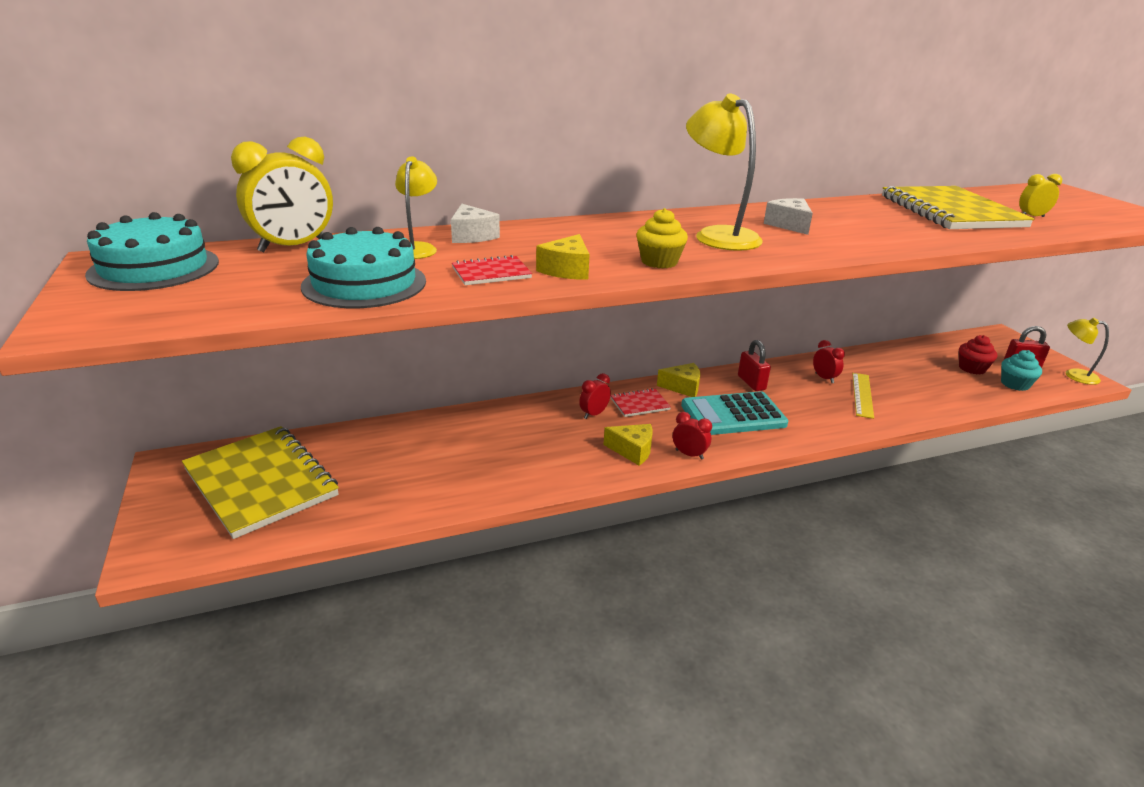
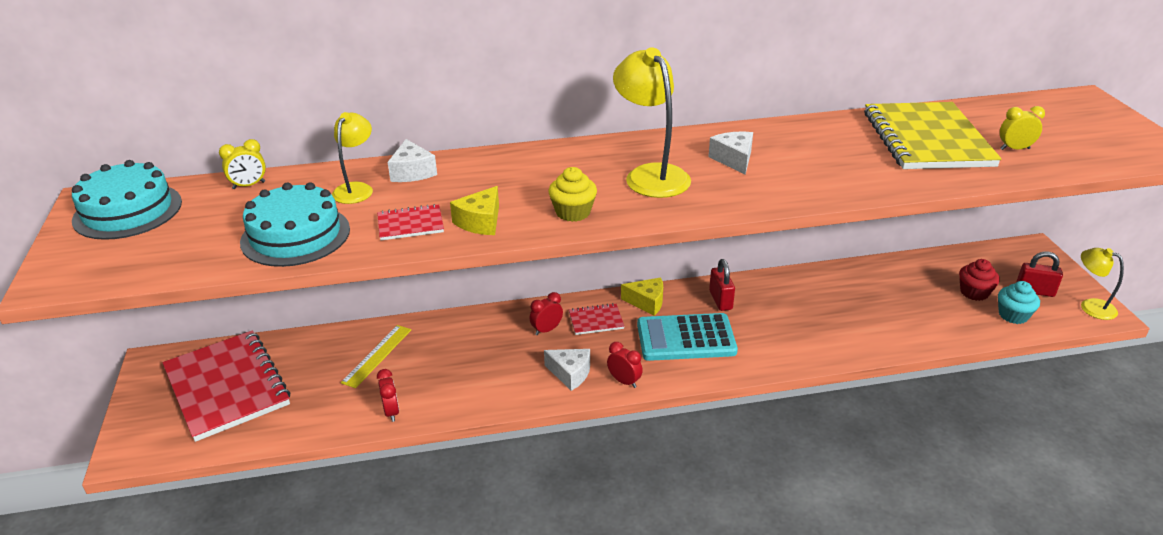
camera: 10 degrees right, 5 degrees up
yellow notebook [182,426,339,539] -> red notebook [162,330,290,442]
yellow clock [231,137,333,252] -> yellow clock [219,139,266,189], size x0.51
yellow cheese [604,424,653,466] -> white cheese [544,349,590,391]
red clock [813,340,845,383] -> red clock moved to [377,369,399,422]
yellow ruler [852,373,874,419] -> yellow ruler moved to [341,325,411,388]

